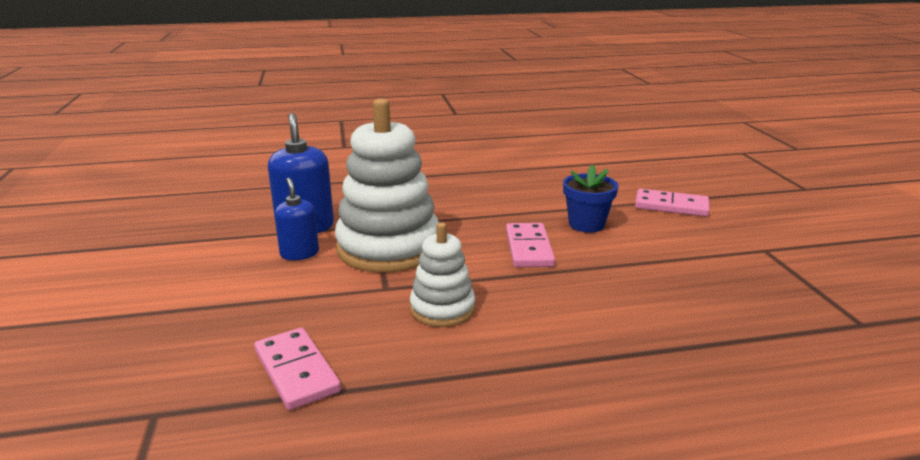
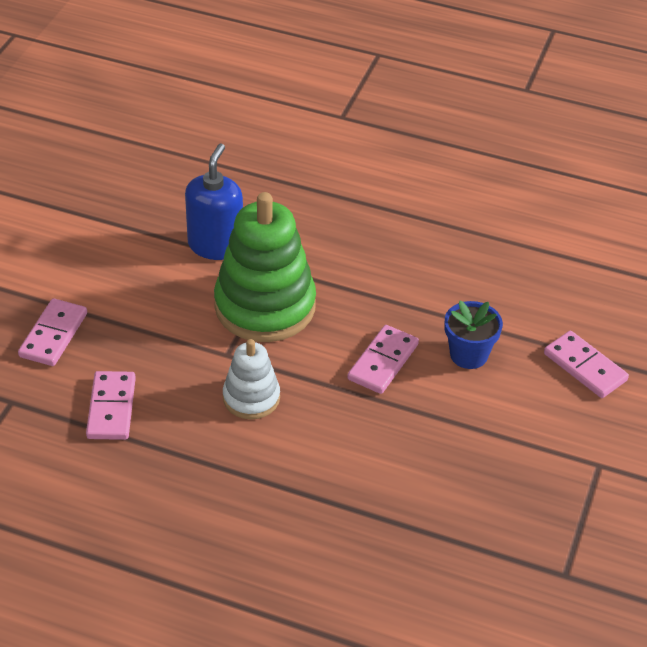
camera: 30 degrees right, 20 degrees up
blue soap dispenser [274,178,319,260] -> none
white stacking toy [335,99,439,273] -> green stacking toy [214,192,316,342]
none -> pink domino [18,298,87,366]

